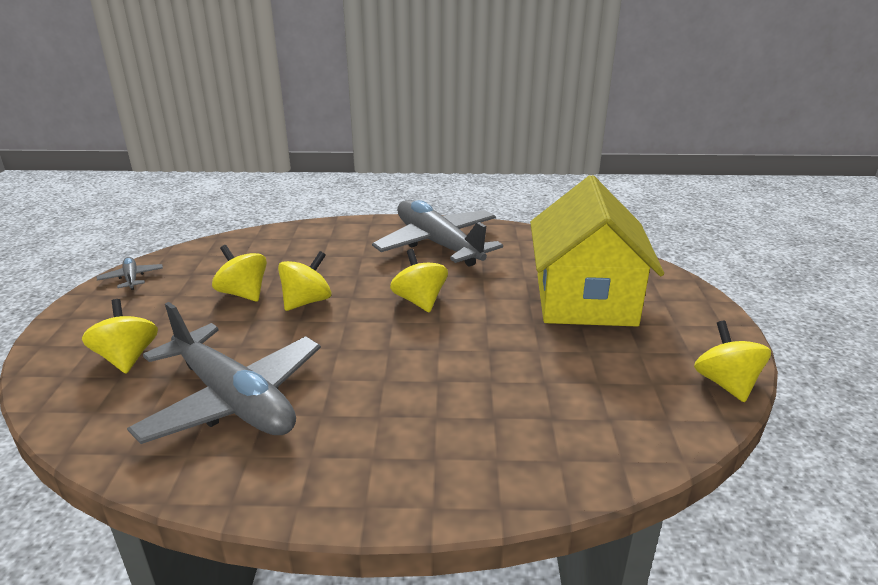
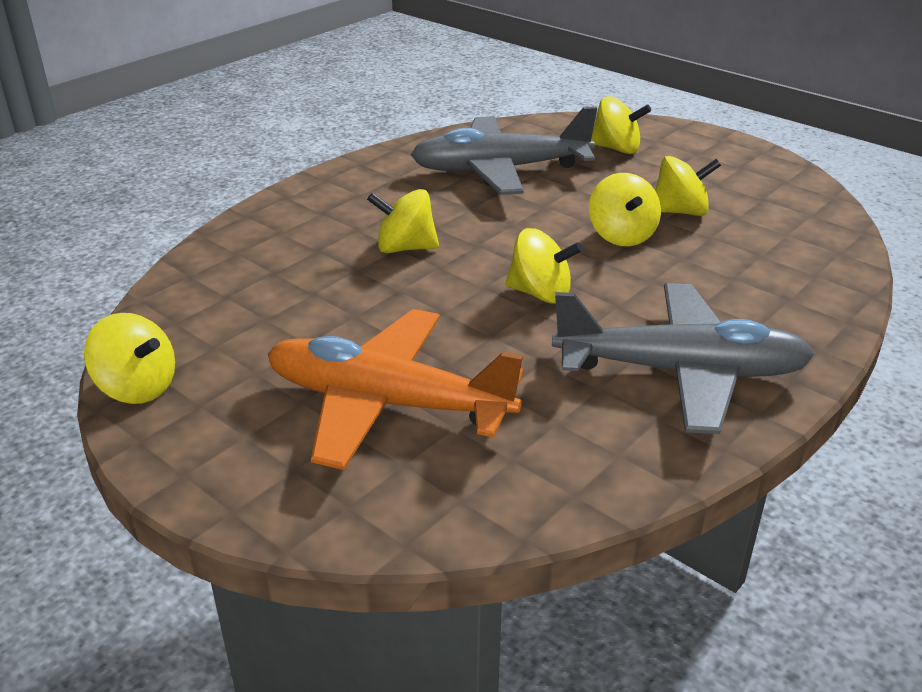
camera: 130 degrees right, 5 degrees up
grey plane [97,257,163,290] -> none
yellow house [530,175,664,326] -> orange plane [268,309,524,470]
none -> yellow spinning top [367,189,439,253]

